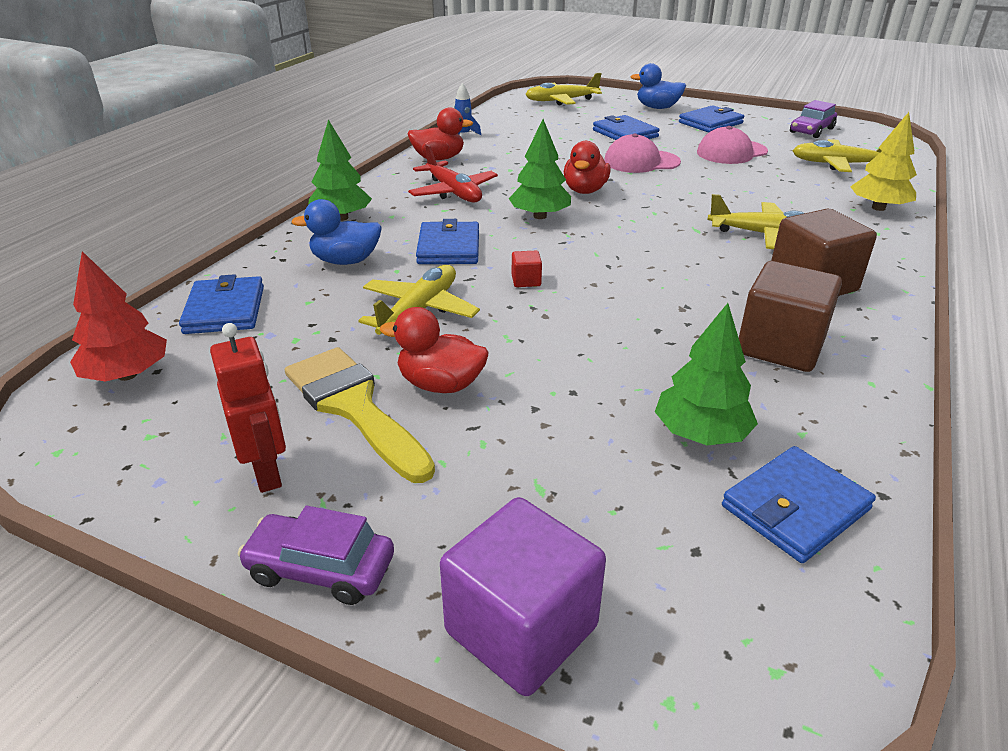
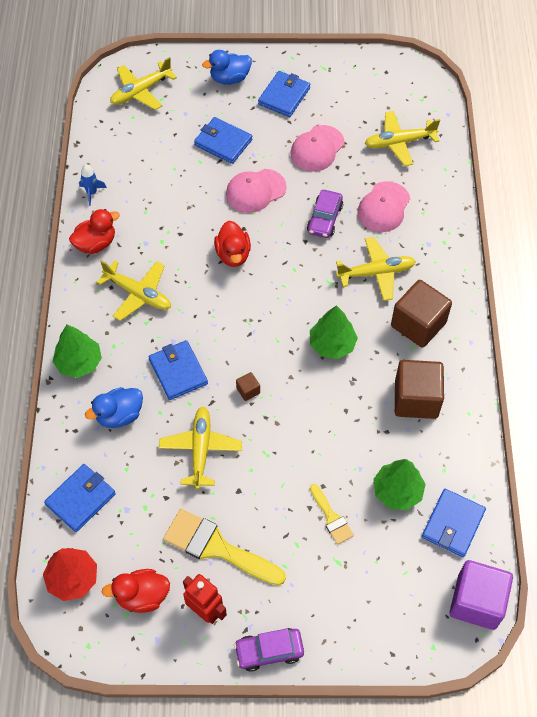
camera: 25 degrees left, 25 degrees up
blue wallet [179,274,264,334] -> blue wallet turned 75 degrees clockwise [44,464,116,532]
red duck [380,307,488,393] -> red duck moved to [102,569,170,613]
red plane [408,144,498,202] -> yellow plane [97,260,171,321]
purple cube [440,497,606,696] -> purple cube moved to [450,560,513,630]
green tree [508,119,571,219] -> green tree moved to [310,305,358,359]
red cube [512,251,542,287] -> brown cube [236,372,260,401]
purple car [790,100,837,138] -> purple car moved to [307,190,343,238]
yellow tree [850,112,917,211] -> none
none -> yellow brush [310,484,354,545]
none -> pink cap [357,181,410,232]

